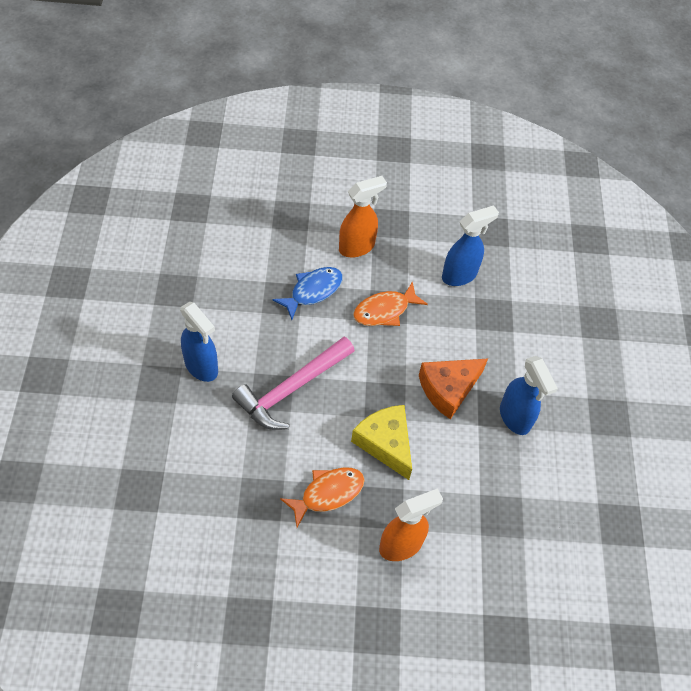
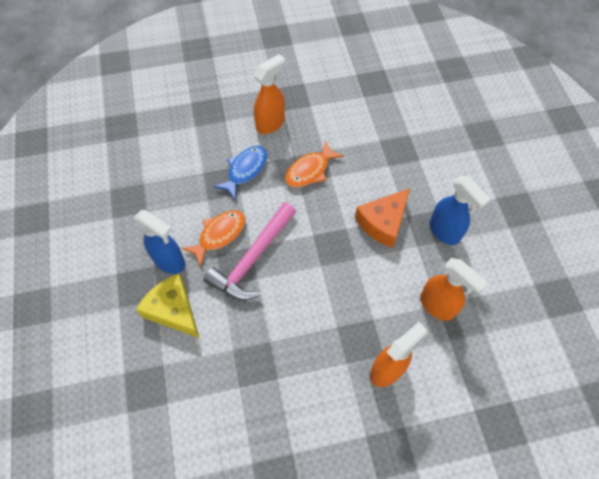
camera: 10 degrees left, 5 degrees up
orange fish [280,467,365,527] -> orange fish moved to [182,210,245,267]
yellow cheese [351,405,412,480] -> yellow cheese moved to [136,274,199,338]
blue spray bottle [442,205,499,286] -> none
none -> orange spray bottle [420,258,488,321]

